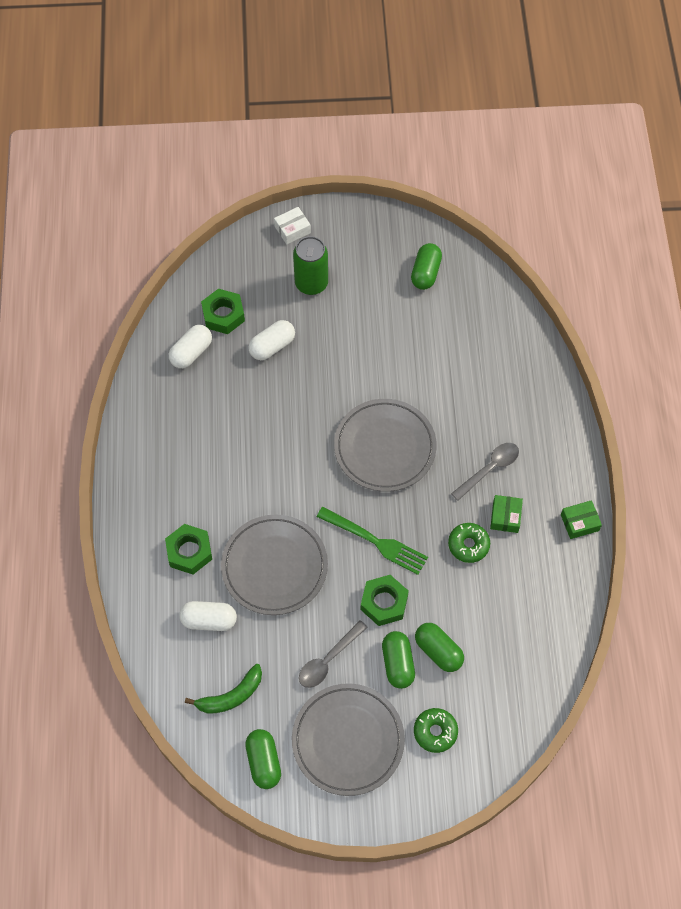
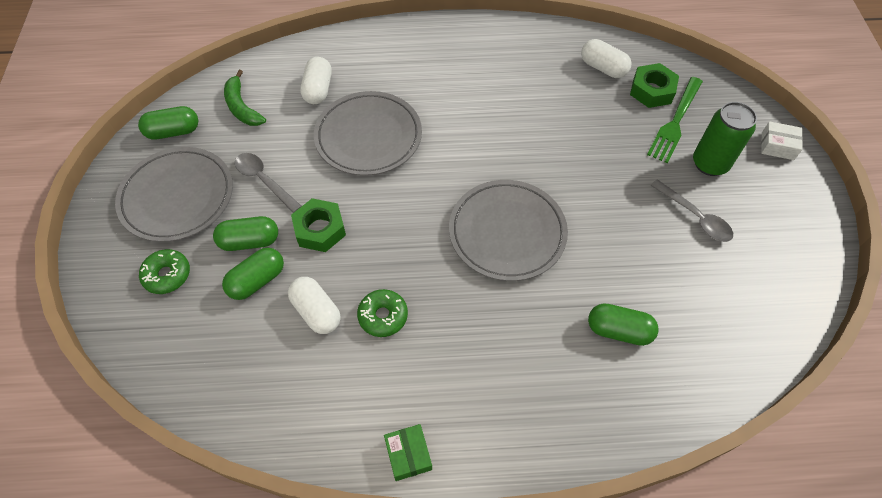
camera: 90 degrees right, 5 degrees down
green nut [165,524,212,574] -> none
white capsule [248,320,295,360] -> white capsule moved to [288,277,340,334]
white box [274,207,311,244] -> white box turned 45 degrees counterclockwise [761,121,803,160]
green fork [317,507,428,575] -> green fork moved to [647,77,703,163]
green capsule [411,243,442,290] -> green capsule moved to [588,303,659,346]
grey spoon [451,443,519,501] -> grey spoon moved to [650,179,733,242]
green box [490,495,523,533] -> none

